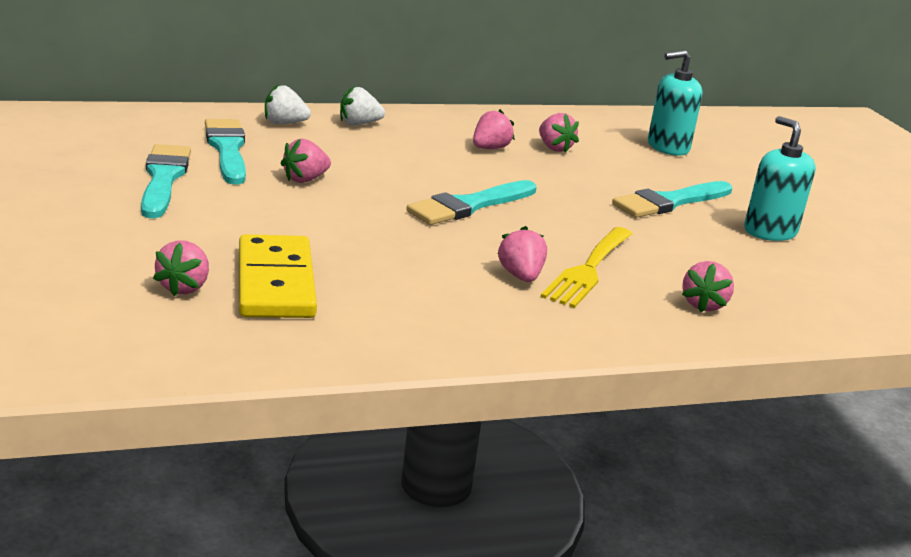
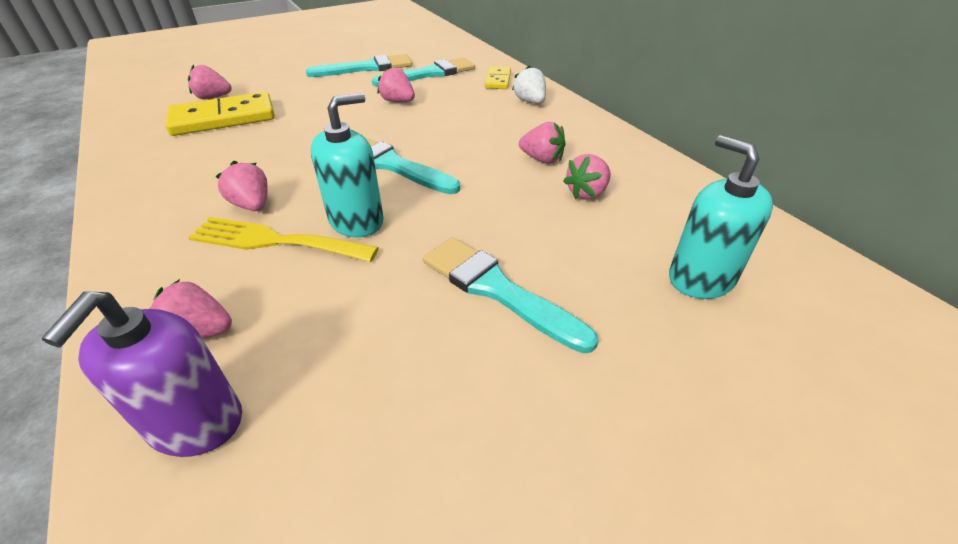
camera: 80 degrees right, 15 degrees up
white strawberry [265,84,311,124] -> yellow domino [485,66,511,89]
pink strawberry [498,226,547,282] -> pink strawberry turned 105 degrees counterclockwise [215,160,268,211]
turquoise soap dispenser [744,116,816,241] -> turquoise soap dispenser moved to [311,93,384,238]
none -> purple soap dispenser [42,291,242,457]

